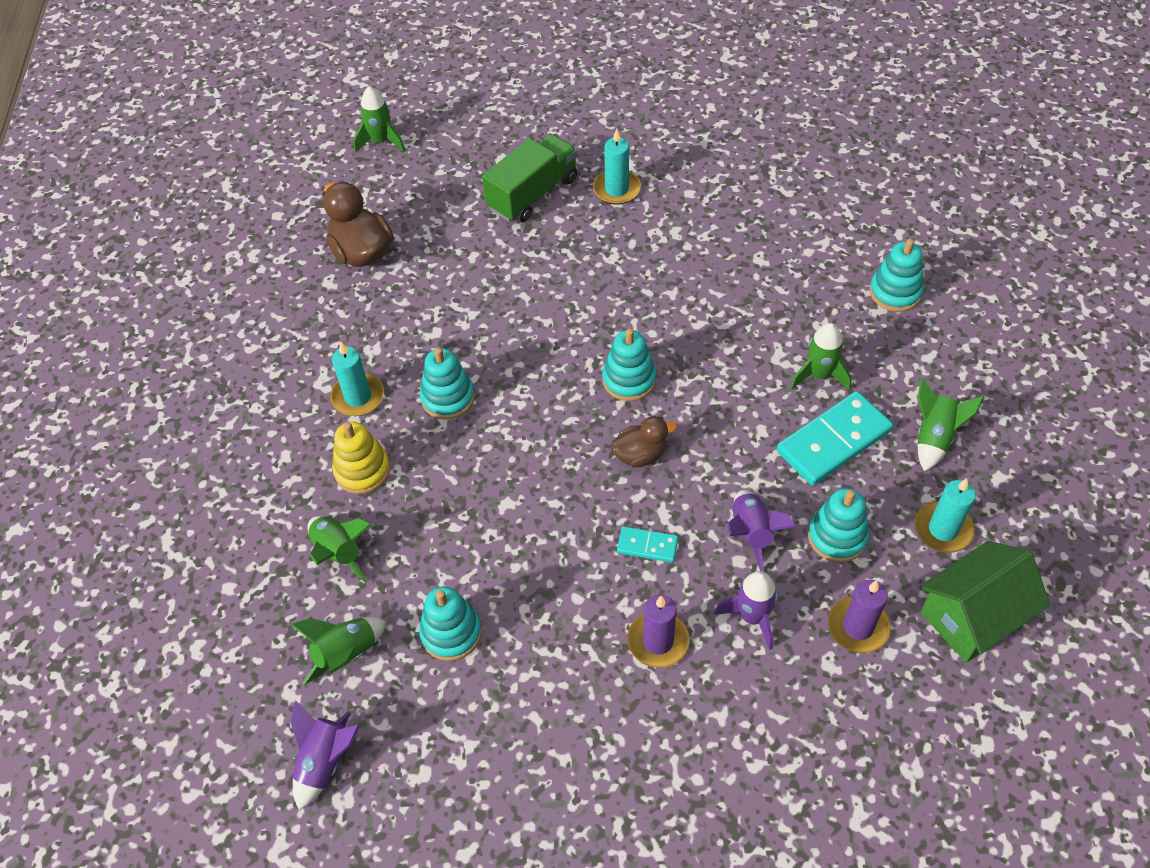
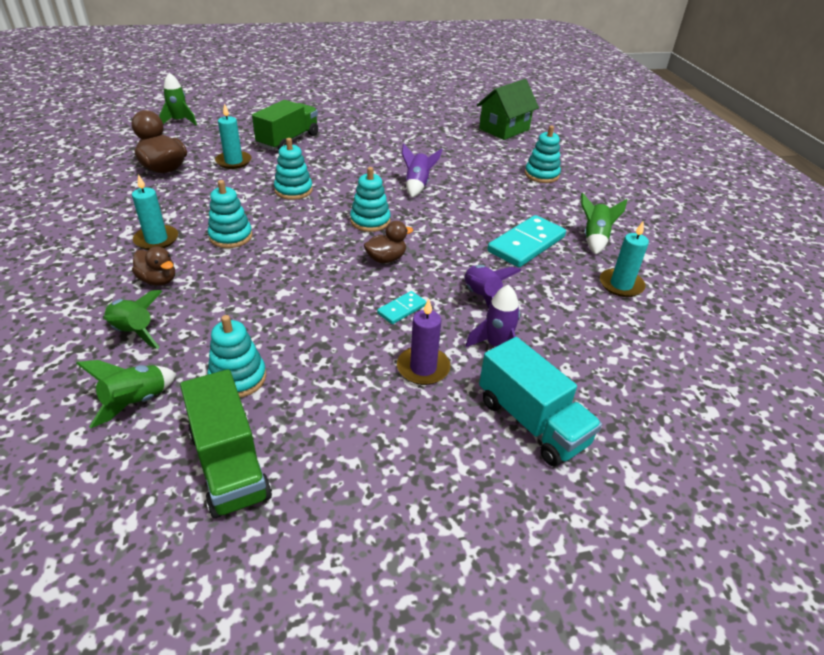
camera: 15 degrees left, 15 degrees down
purple rocket [290,700,361,810] -> purple rocket moved to [402,143,443,198]
yellow stacking toy [332,422,390,494] -> brown duck [132,246,175,286]
turquoise candle [593,129,641,204] -> turquoise candle moved to [215,103,251,169]
turquoise domino [617,526,678,563] -> turquoise domino turned 45 degrees counterclockwise [377,291,427,324]
green rocket [790,323,852,391] -> none
turquoise stacking toy [808,488,869,562] -> turquoise stacking toy moved to [274,138,313,200]
purple candle [828,580,891,653] -> none
green house [919,541,1050,663] -> green house moved to [477,79,539,140]
none -> green truck [180,369,272,518]
none -> turquoise truck [479,337,602,466]

